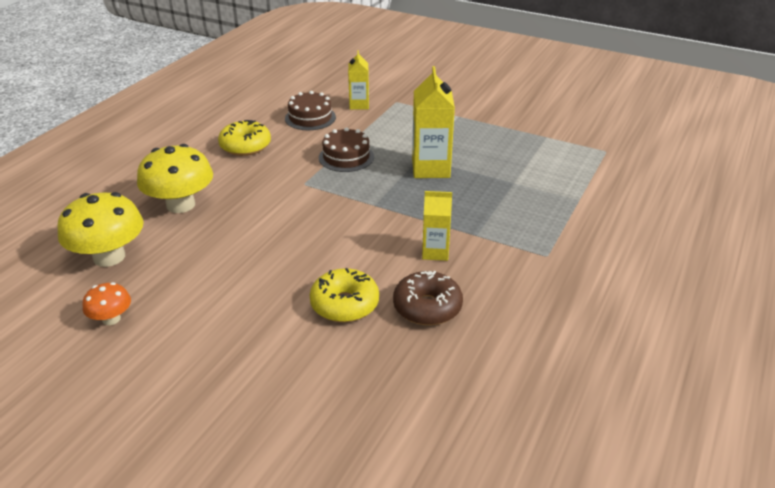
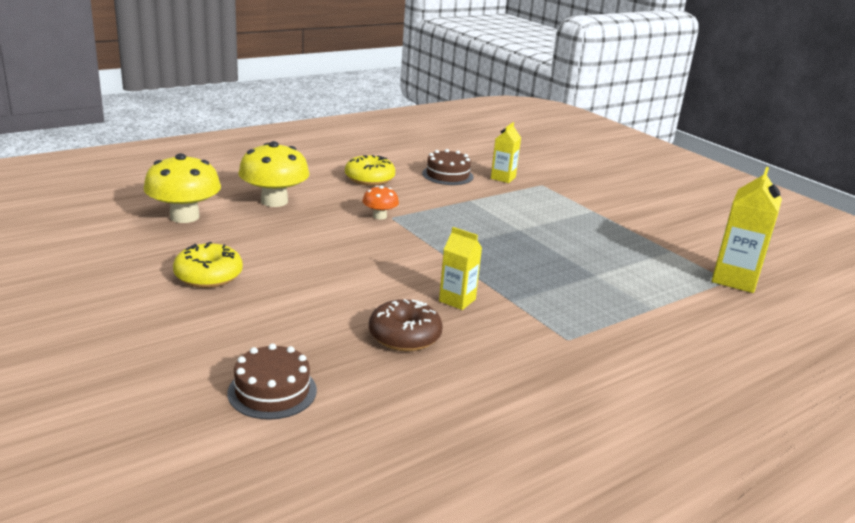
camera: 25 degrees right, 10 degrees down
orange mushroom [83,282,131,325] -> orange mushroom moved to [362,186,399,220]
yellow donut [310,268,379,322] -> yellow donut moved to [173,242,243,288]
brown cake [319,127,374,172] -> brown cake moved to [228,343,317,420]
yellow carton [412,66,455,178] -> yellow carton moved to [712,167,782,293]

